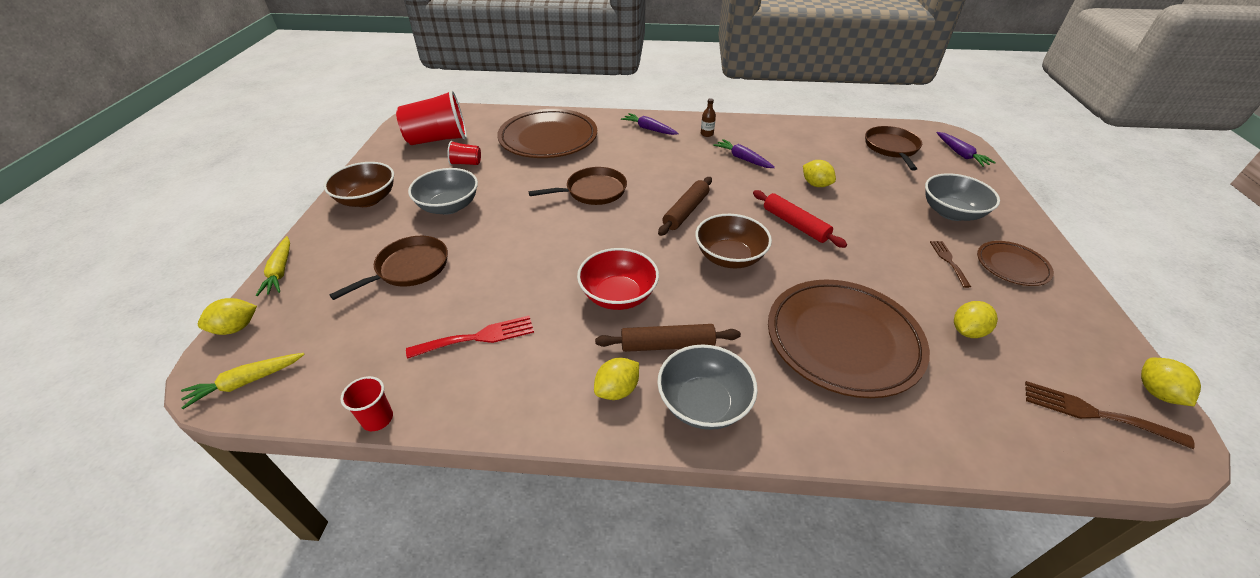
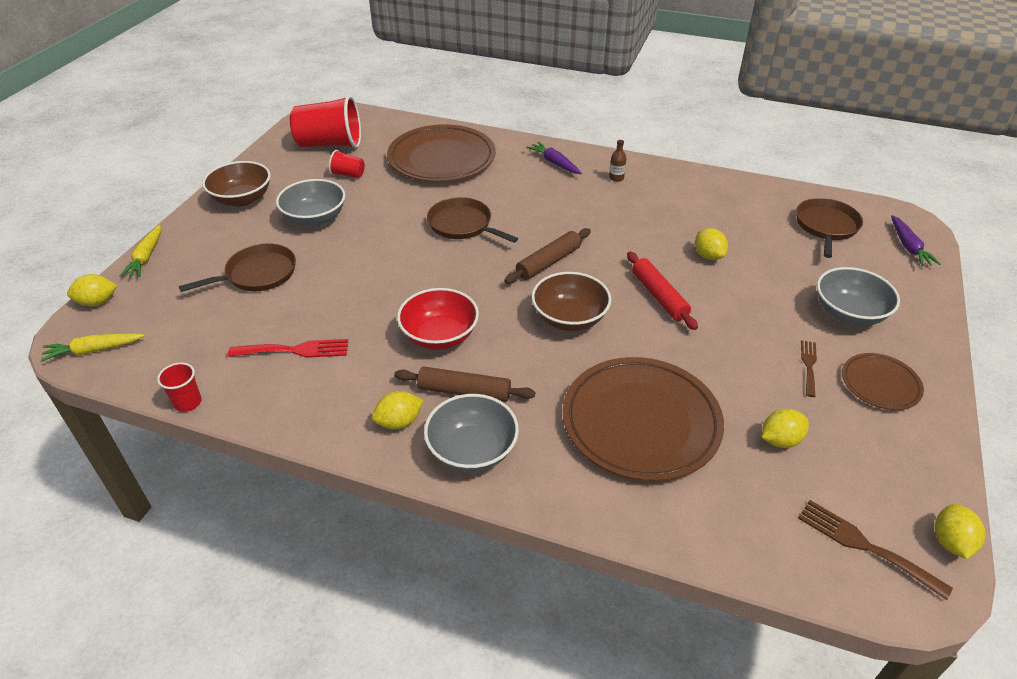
camera: 15 degrees right, 0 degrees up
brown pan [529,167,627,205] -> brown pan turned 135 degrees counterclockwise [427,197,518,243]
purple carrot [713,139,775,168] -> none

